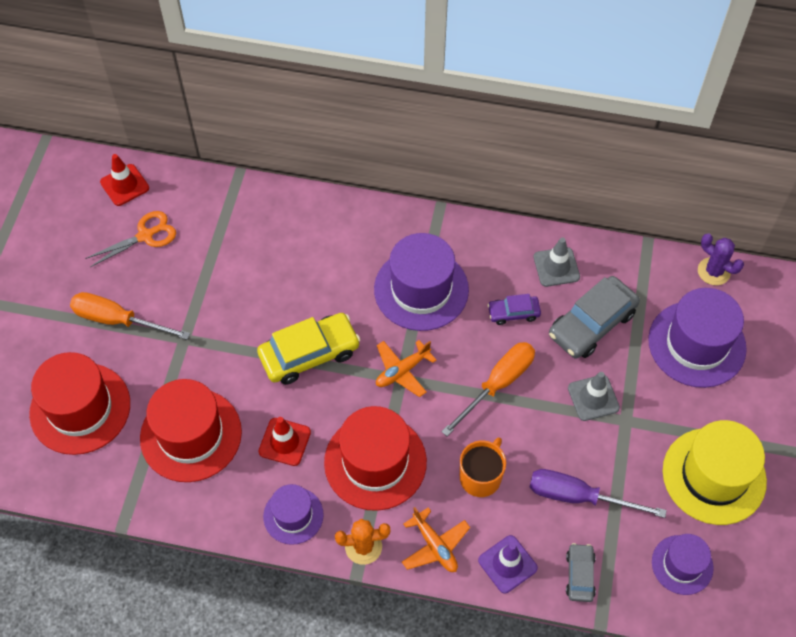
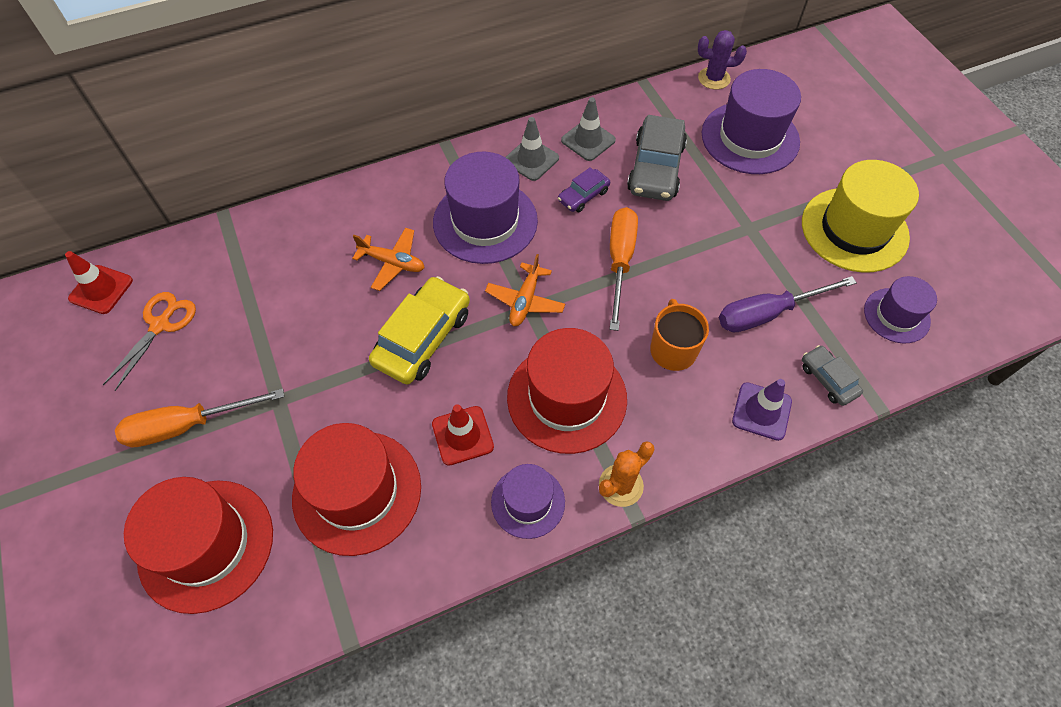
camera: 35 degrees left, 0 degrees up
orange plane [402,507,470,572] -> orange plane moved to [352,228,425,291]
grey traffic cone [568,372,620,421] -> grey traffic cone moved to [505,117,559,181]

